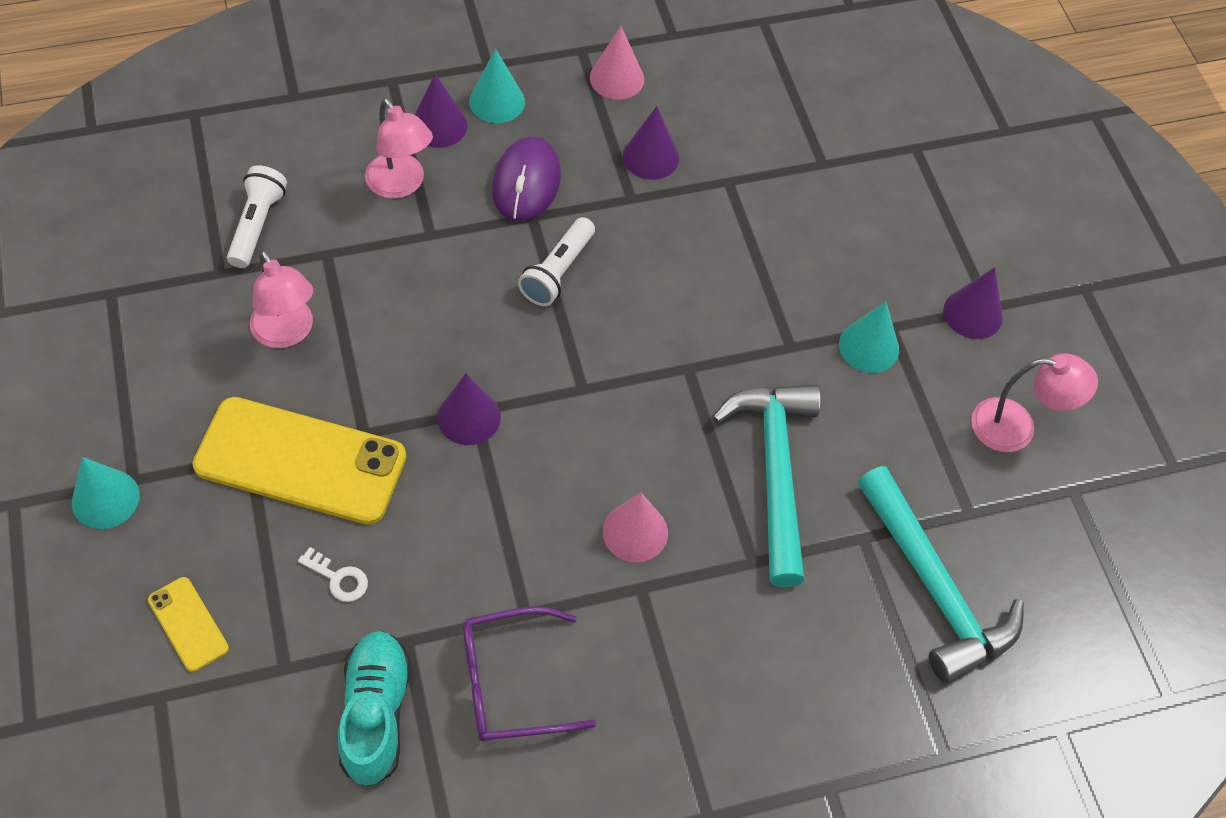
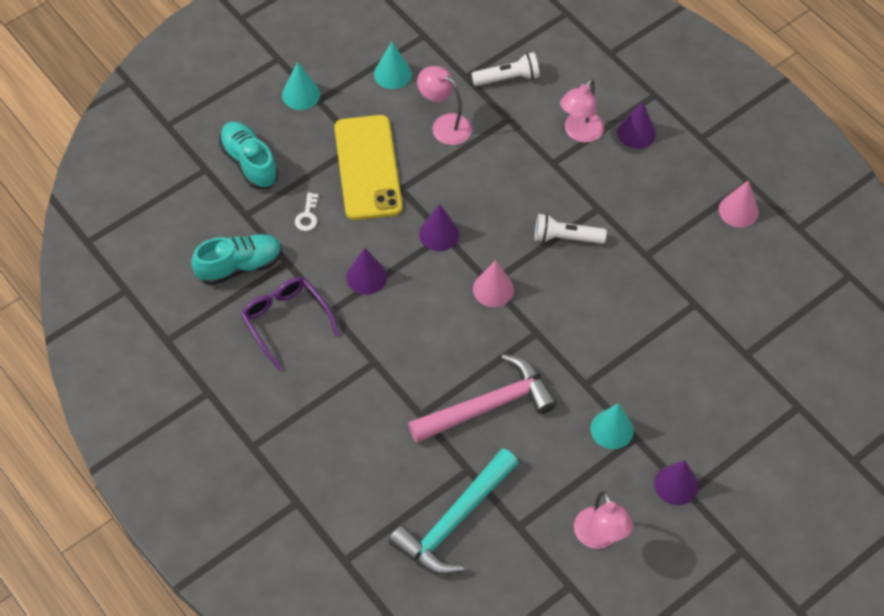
camera: 70 degrees right, 0 degrees up
yellow phone [148,577,229,672] -> turquoise shoe [219,121,278,189]
pink lamp [250,250,313,348] -> pink lamp turned 90 degrees clockwise [417,66,472,145]
turquoise cone [469,49,525,123] -> turquoise cone moved to [374,42,412,89]
purple mouse [492,136,561,222] -> none
pink cone [603,493,668,562] -> pink cone moved to [473,260,514,307]
purple cone [623,106,679,180] -> purple cone moved to [346,248,387,295]
turquoise hammer [712,384,821,587] -> pink hammer [408,354,557,443]

